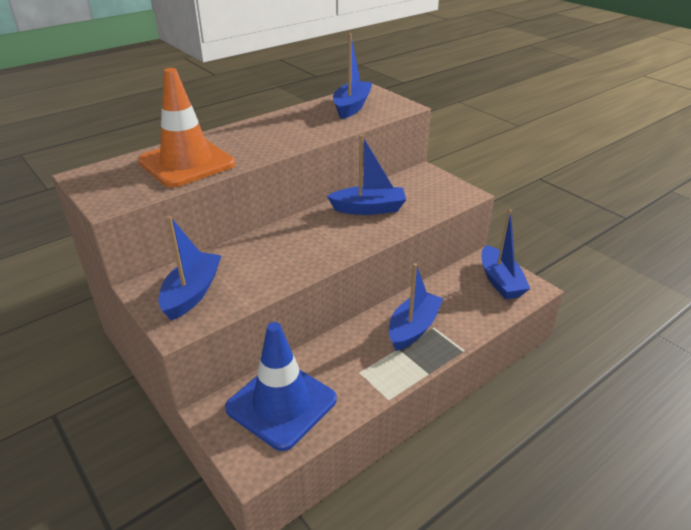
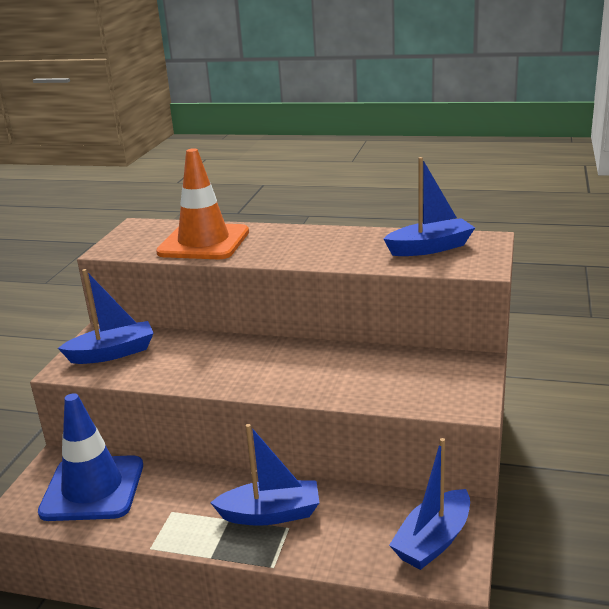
camera: 55 degrees right, 10 degrees down
blue boat [327,135,406,215] -> none

